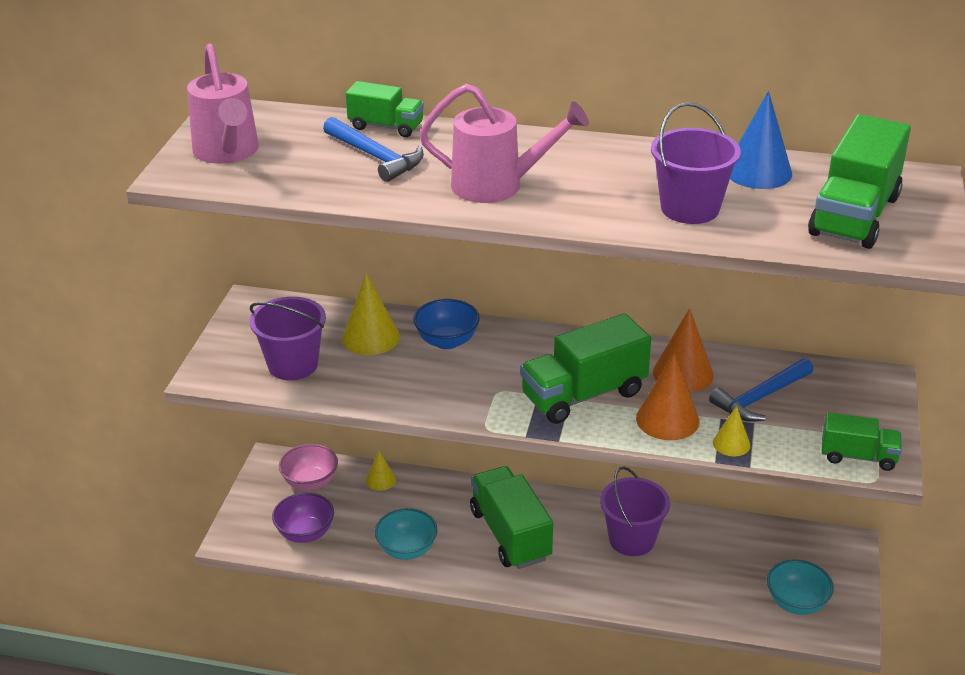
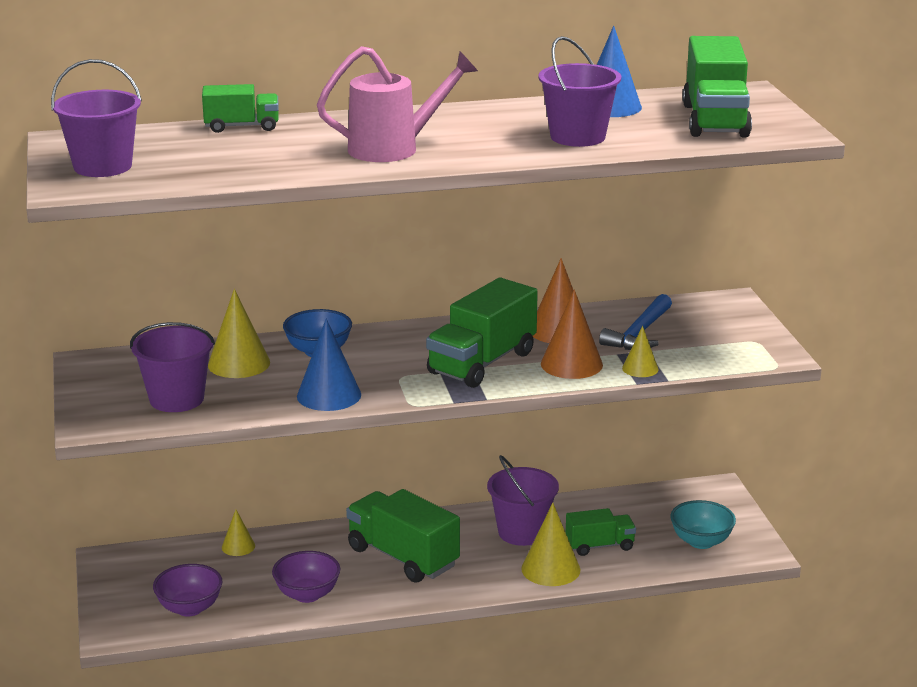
camera: 25 degrees left, 10 degrees down
pink watering can [187,43,259,164] -> purple bucket [51,59,142,177]
pink bowl [279,444,338,491] -> none
blue hammer [323,117,424,182] -> none
turquoise bowl [375,508,438,560] -> purple bowl [272,551,340,603]
green truck [822,412,902,471] -> green truck moved to [566,508,636,556]
none -> blue cone [297,319,361,411]
none -> yellow cone [521,503,580,586]

